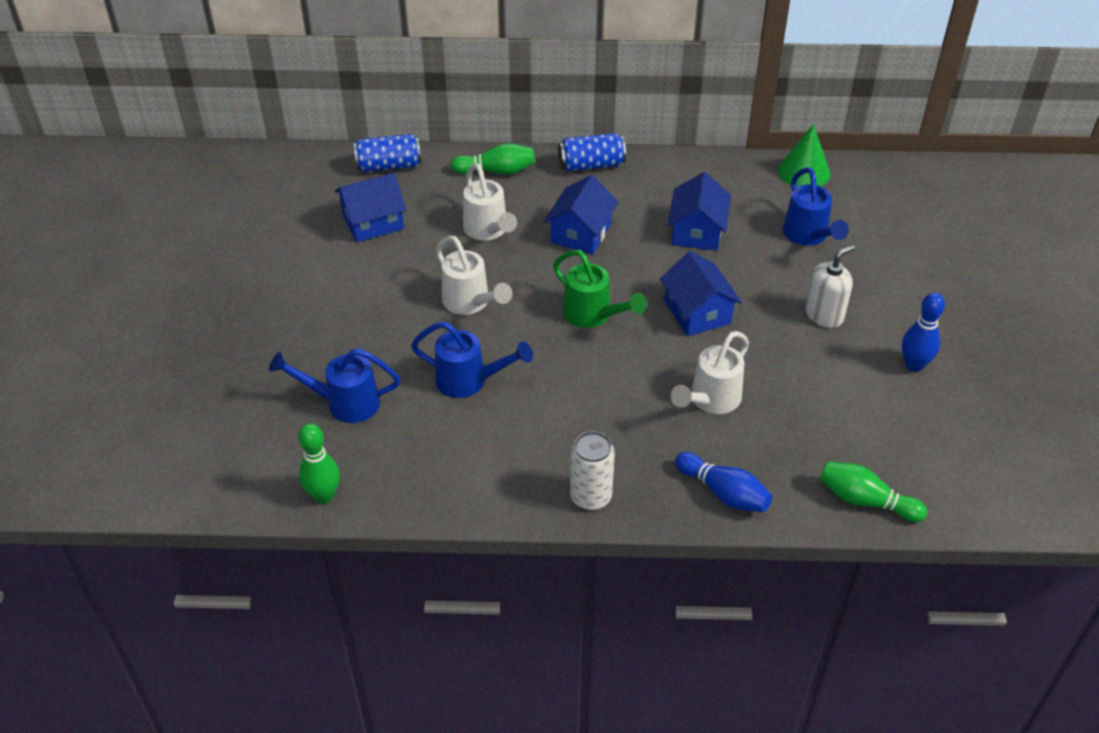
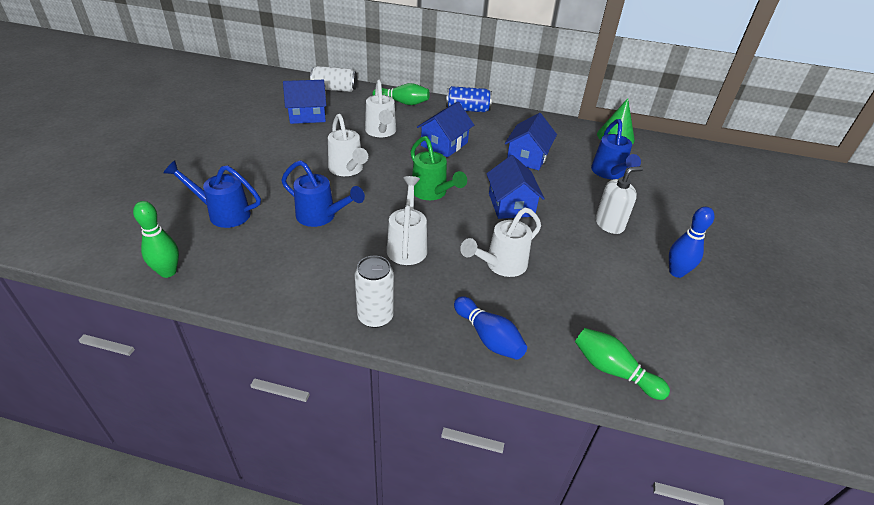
camera: 10 degrees right, 5 degrees down
blue can [354,134,421,172] -> white can [310,66,357,92]
none -> white watering can [387,176,428,265]

